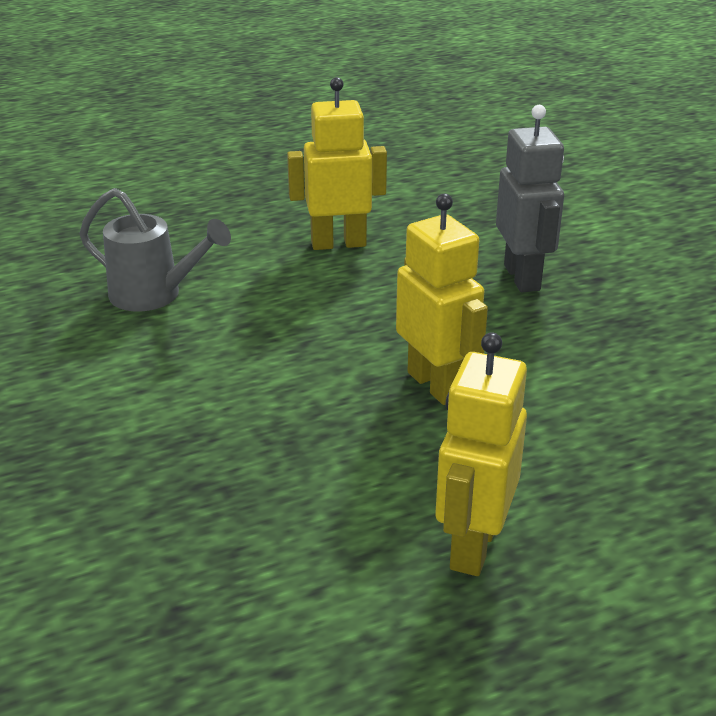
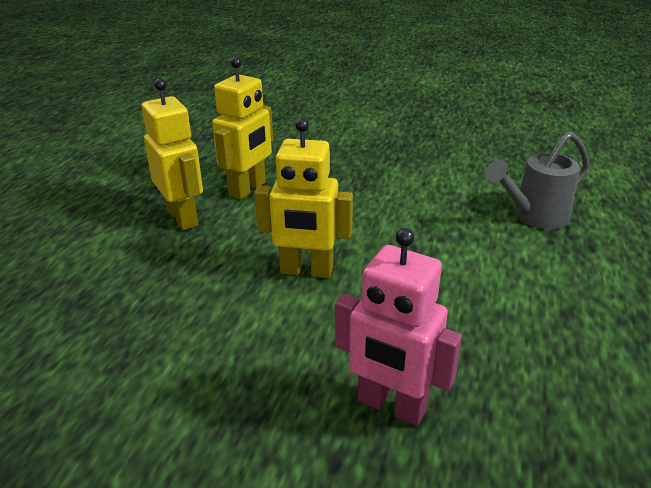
camera: 130 degrees right, 0 degrees up
yellow robot [287,77,387,250] -> yellow robot moved to [212,57,273,200]
grey robot [496,105,564,292] -> pink robot [335,228,462,426]

